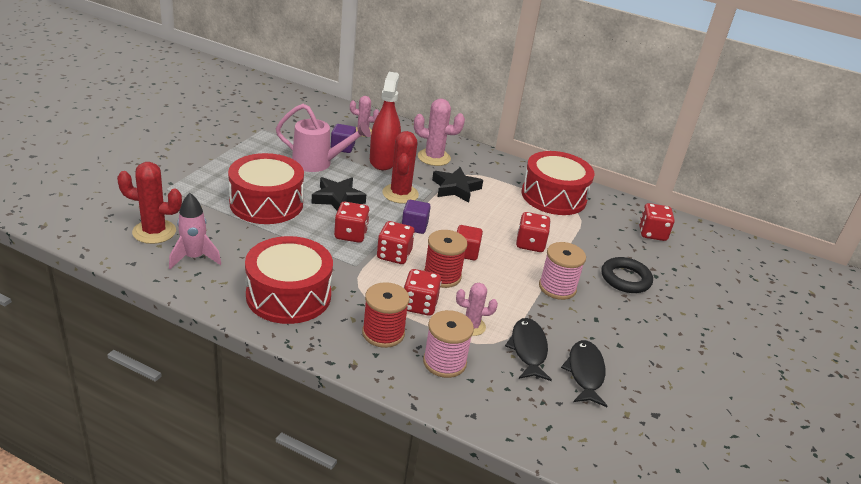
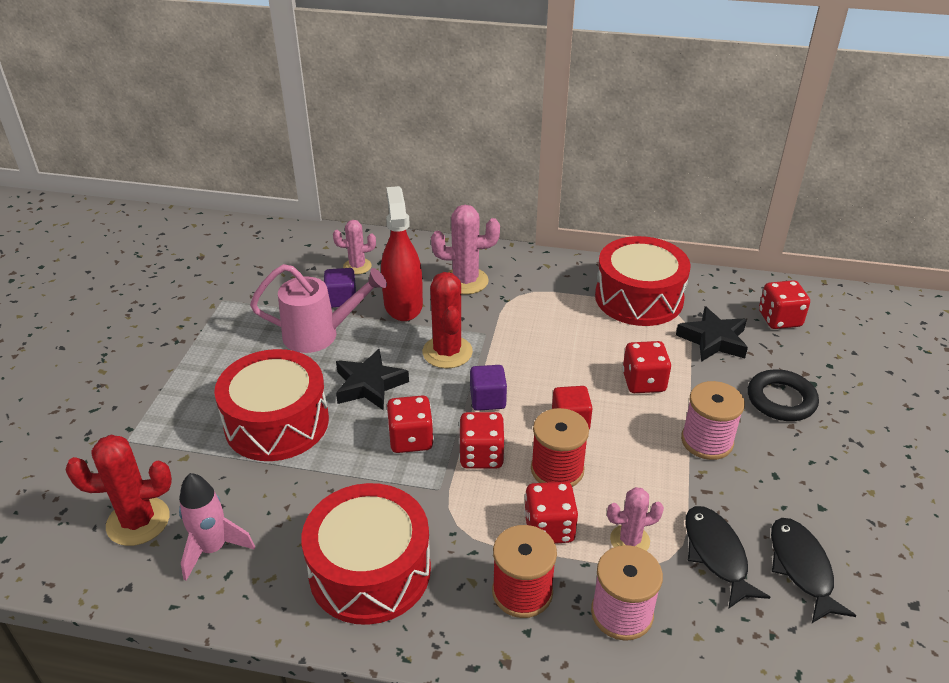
camera: 10 degrees left, 5 degrees up
black star [432,167,483,203] -> black star moved to [676,306,748,362]

